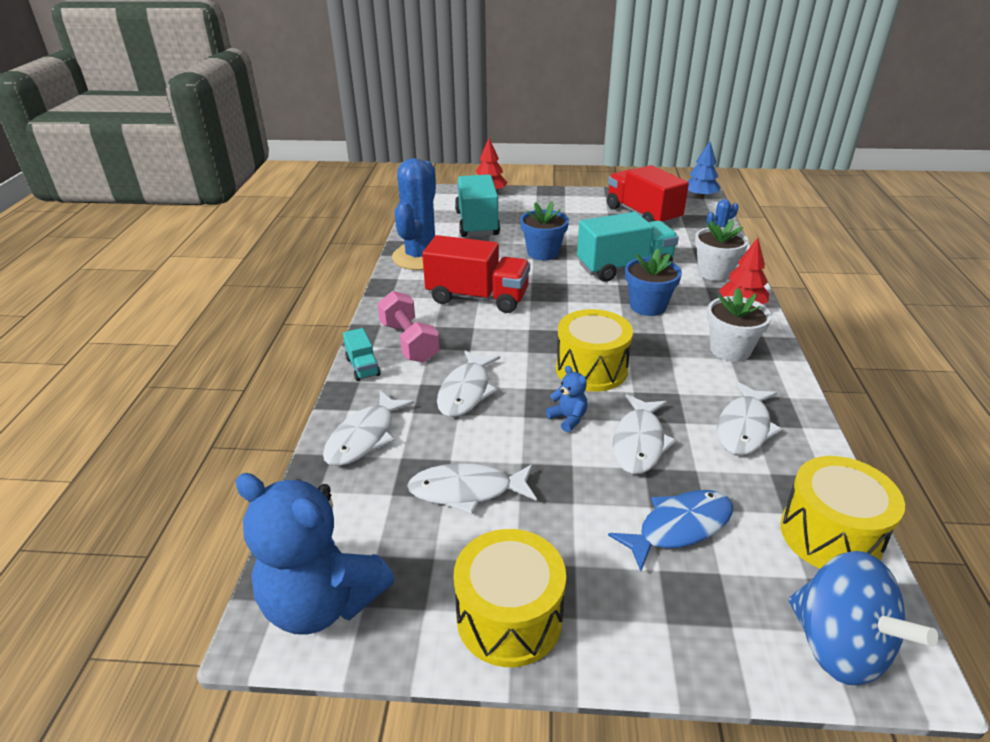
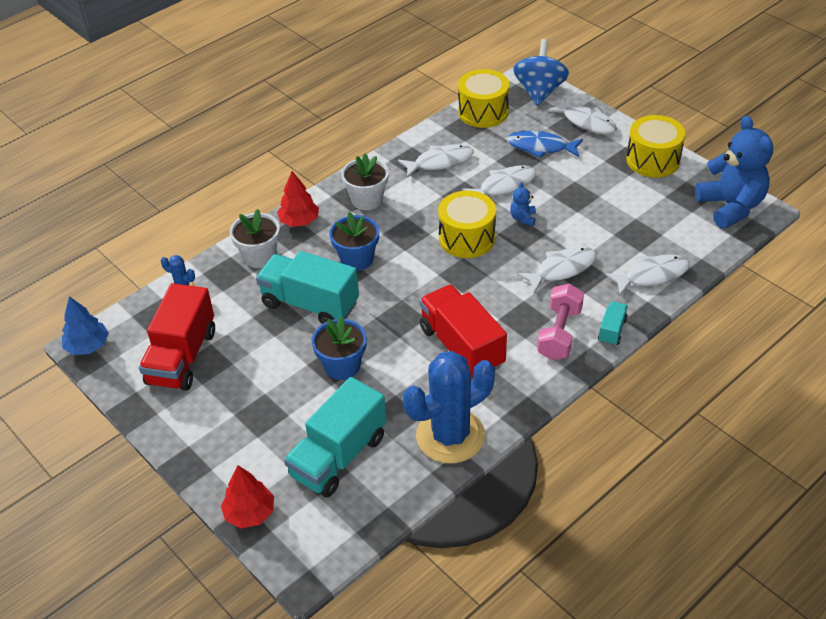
camera: 135 degrees left, 10 degrees up
white fish [407,463,537,515] -> white fish moved to [547,97,617,134]

